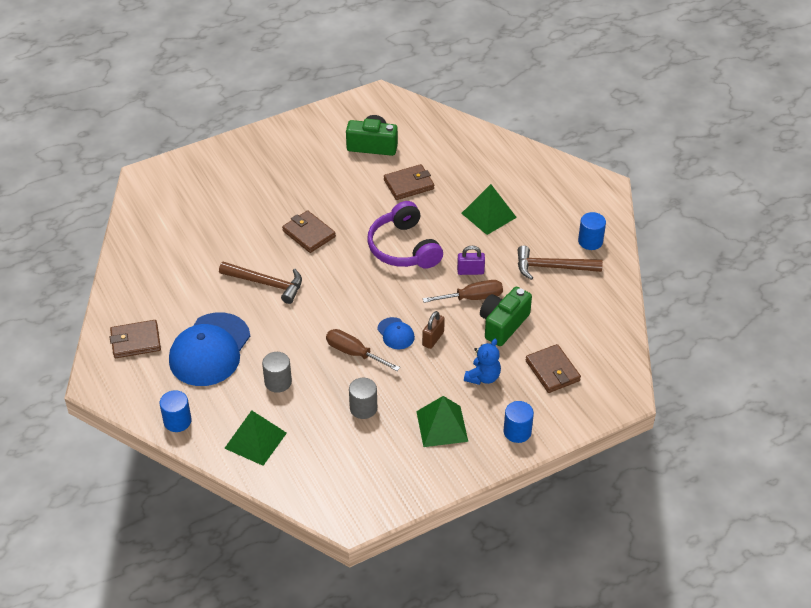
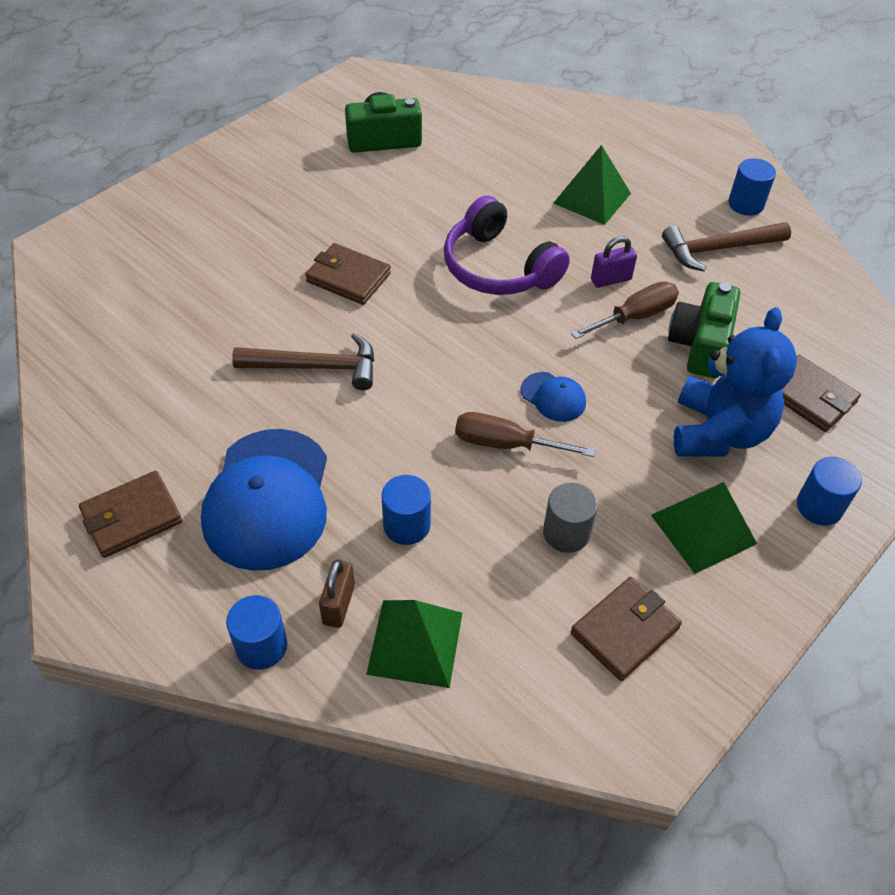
camera: 20 degrees left, 5 degrees up
grey cylinder [262,352,292,393] -> blue cylinder [381,475,431,545]
brown wallet [384,164,434,200] -> brown wallet moved to [571,577,682,681]
brown padlock [422,311,445,349] -> brown padlock moved to [319,559,355,628]
blue teddy bear [464,339,501,385] -> blue teddy bear [674,307,797,457], size x1.78

